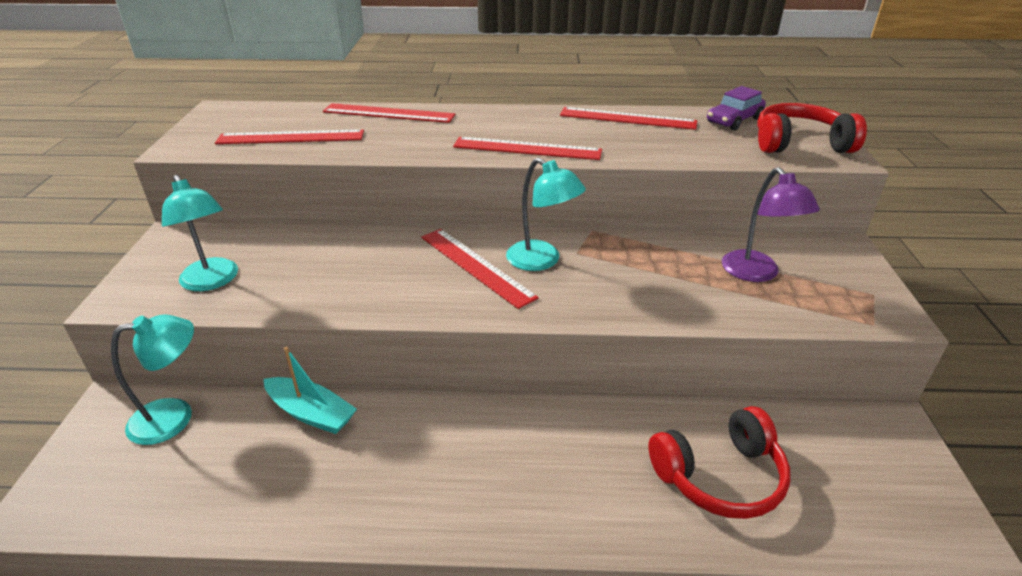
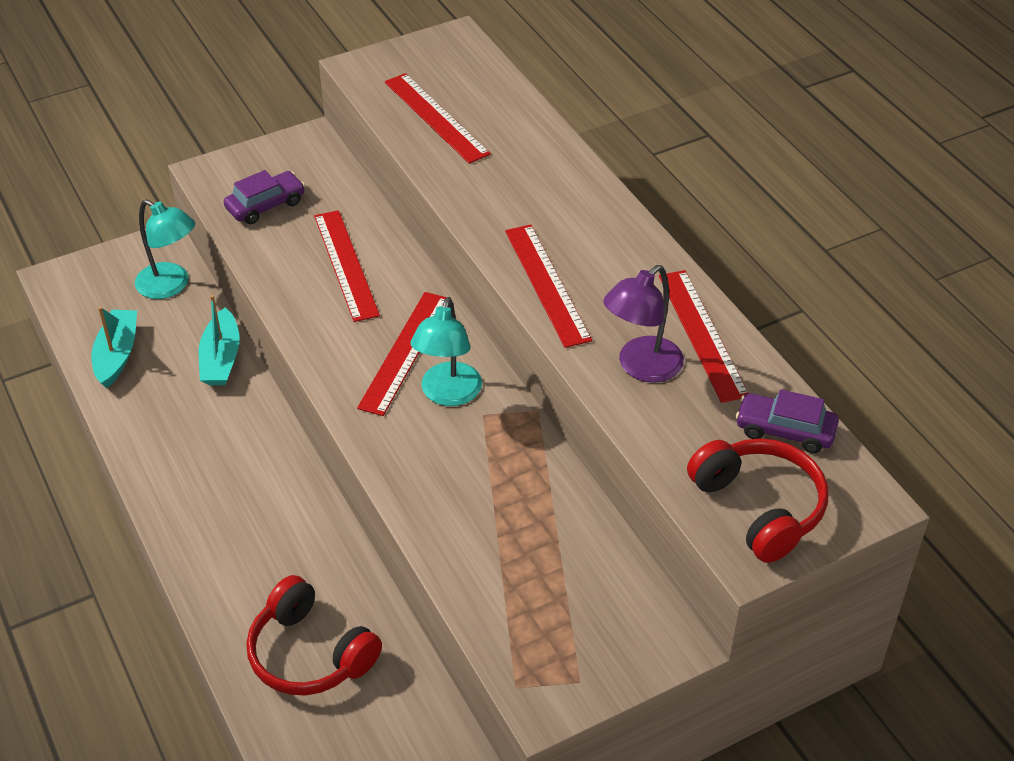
camera: 60 degrees right, 10 degrees up
turquoise lamp [162,175,238,291] -> purple car [224,170,305,224]
red ruler [323,103,455,123] -> red ruler moved to [314,210,380,322]
purple lamp [722,167,820,282] -> purple lamp moved to [603,265,684,383]
none -> turquoise boat [92,306,137,388]

